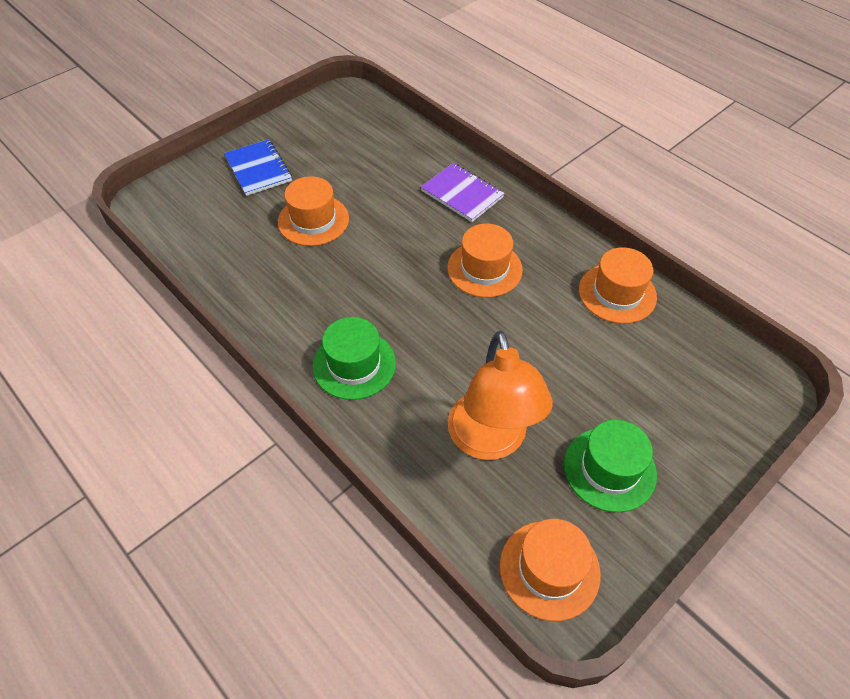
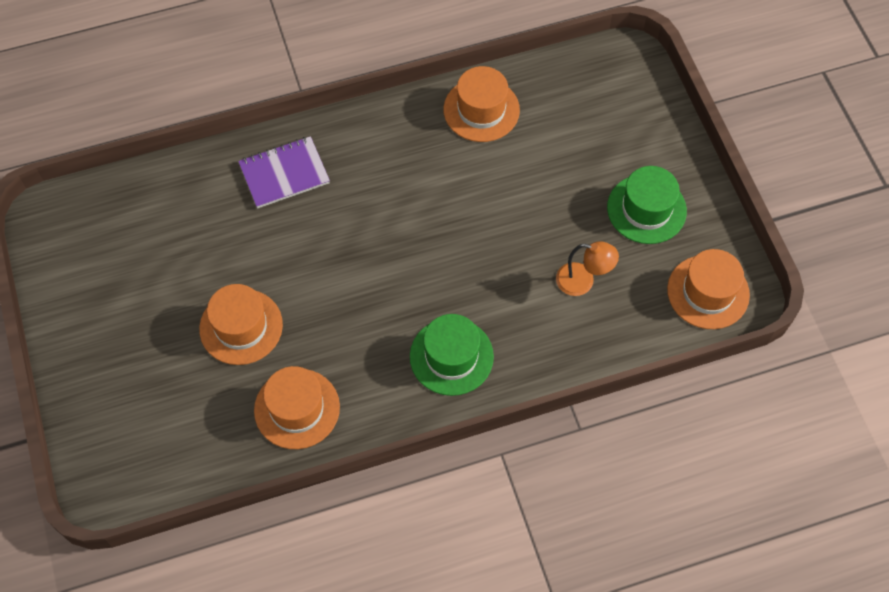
camera: 65 degrees left, 10 degrees up
blue notebook [224,139,292,196] -> none
orange hat [447,224,523,298] -> orange hat moved to [254,366,340,449]
orange lamp [448,331,553,460] -> orange lamp [556,241,619,296], size x0.52

